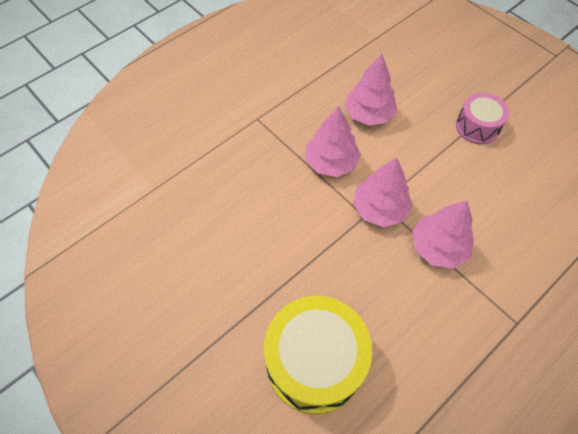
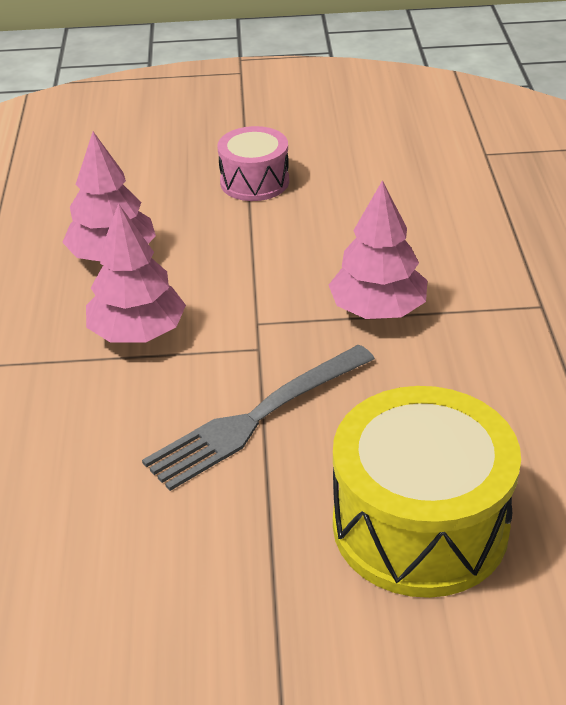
camera: 50 degrees left, 20 degrees down
pink tree [353,157,412,227] -> none
none -> grey fork [142,344,375,491]

